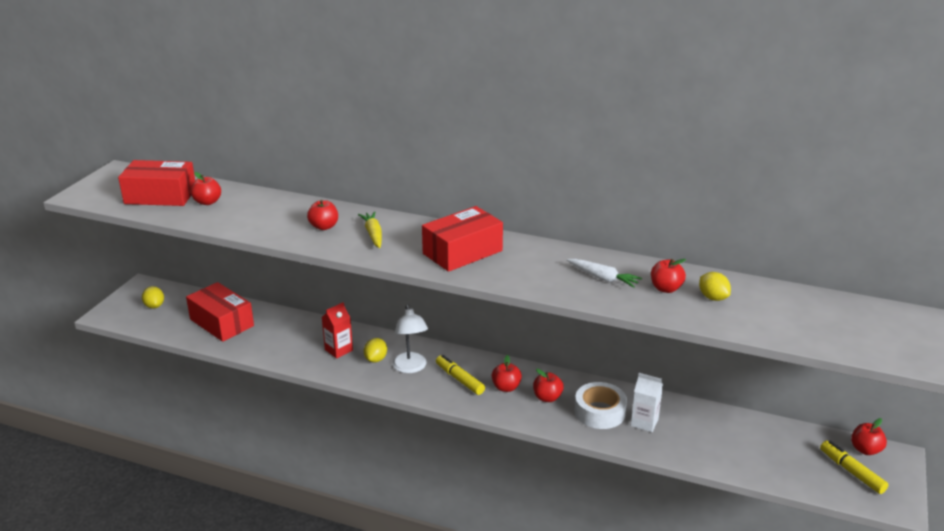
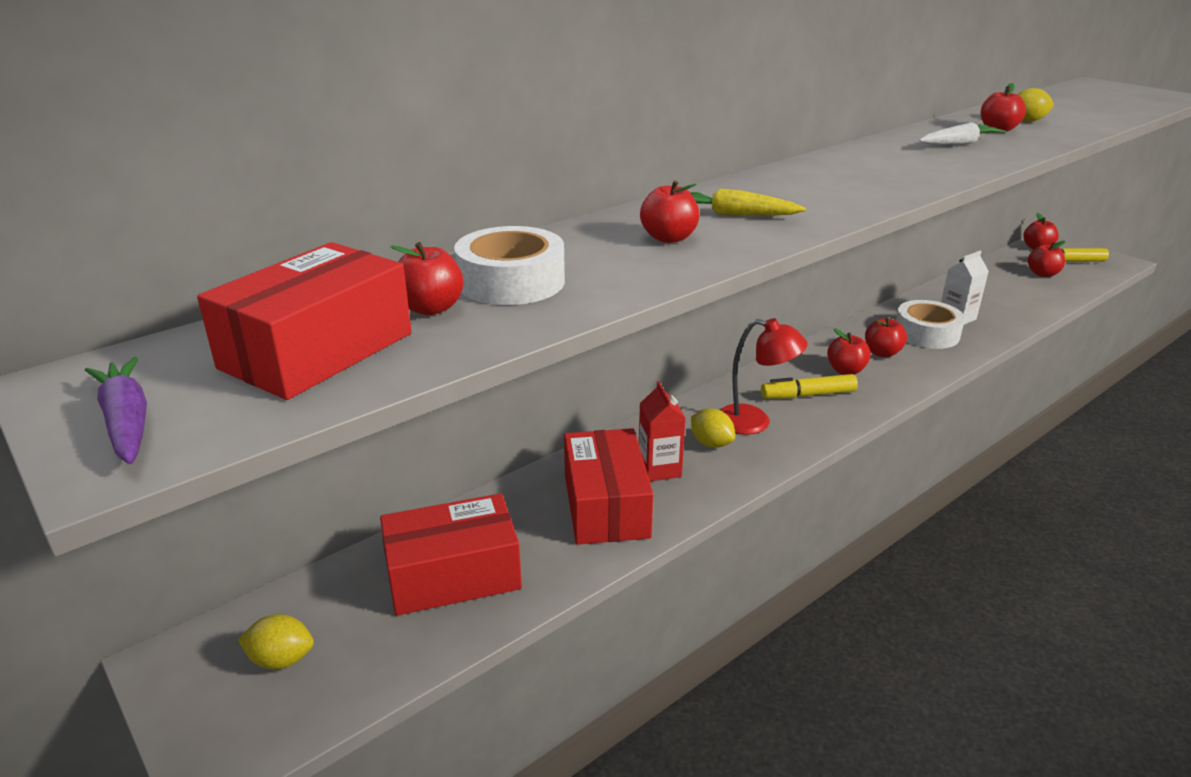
camera: 60 degrees left, 0 degrees up
white lamp [393,304,428,373] -> red lamp [720,318,808,435]
red box [422,206,503,272] -> red box moved to [564,428,653,545]
none -> purple carrot [85,357,147,464]
none -> white tape [454,226,565,305]
none -> red apple [1028,241,1065,277]

